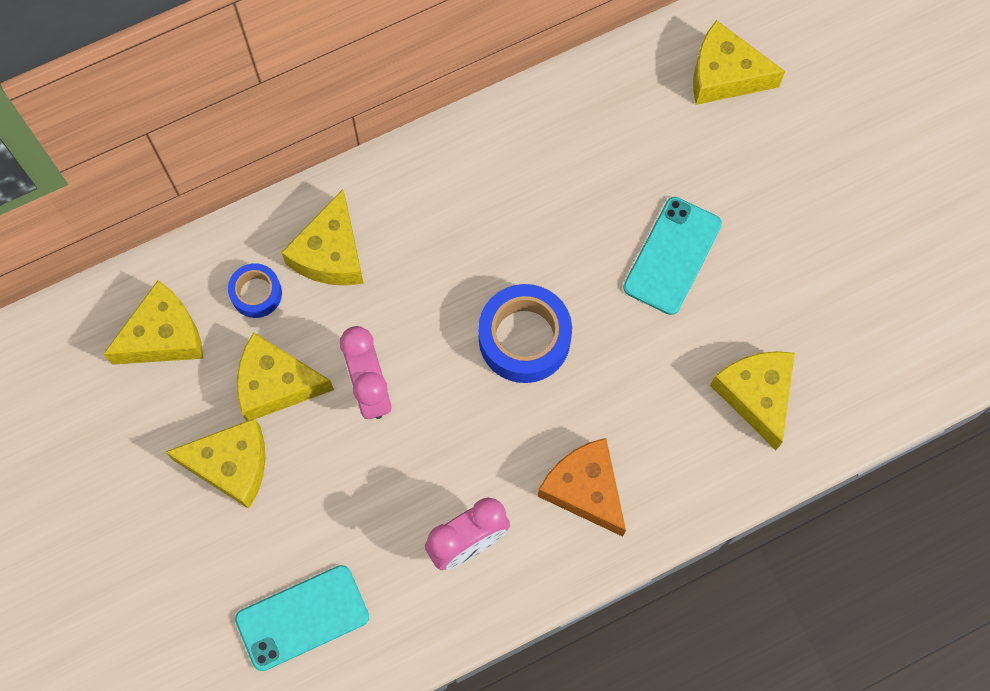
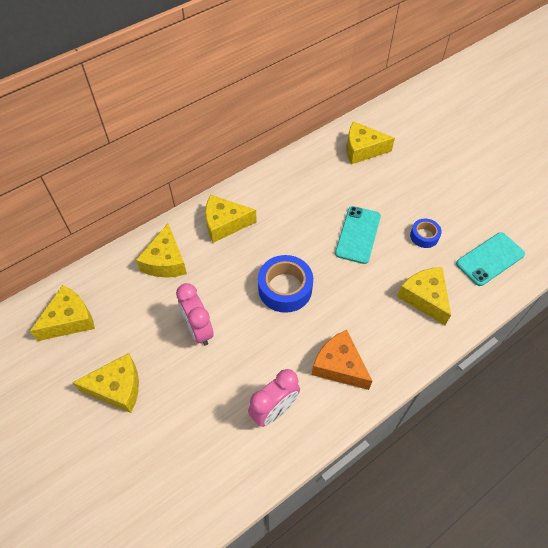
camera: 10 degrees left, 15 degrees down
blue tape [228,263,282,318] -> blue tape moved to [410,219,442,248]
turquoise phone [235,565,369,671] -> turquoise phone moved to [456,232,525,286]
yellow cheese [237,332,334,421] -> yellow cheese moved to [205,195,257,243]

